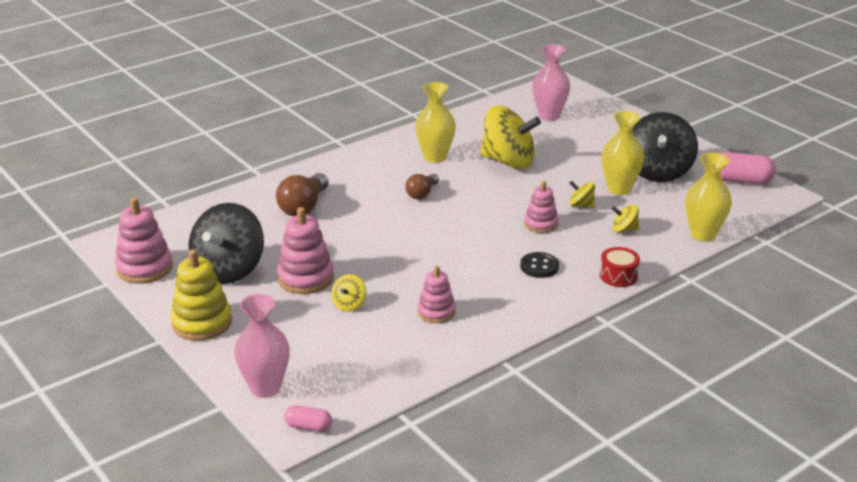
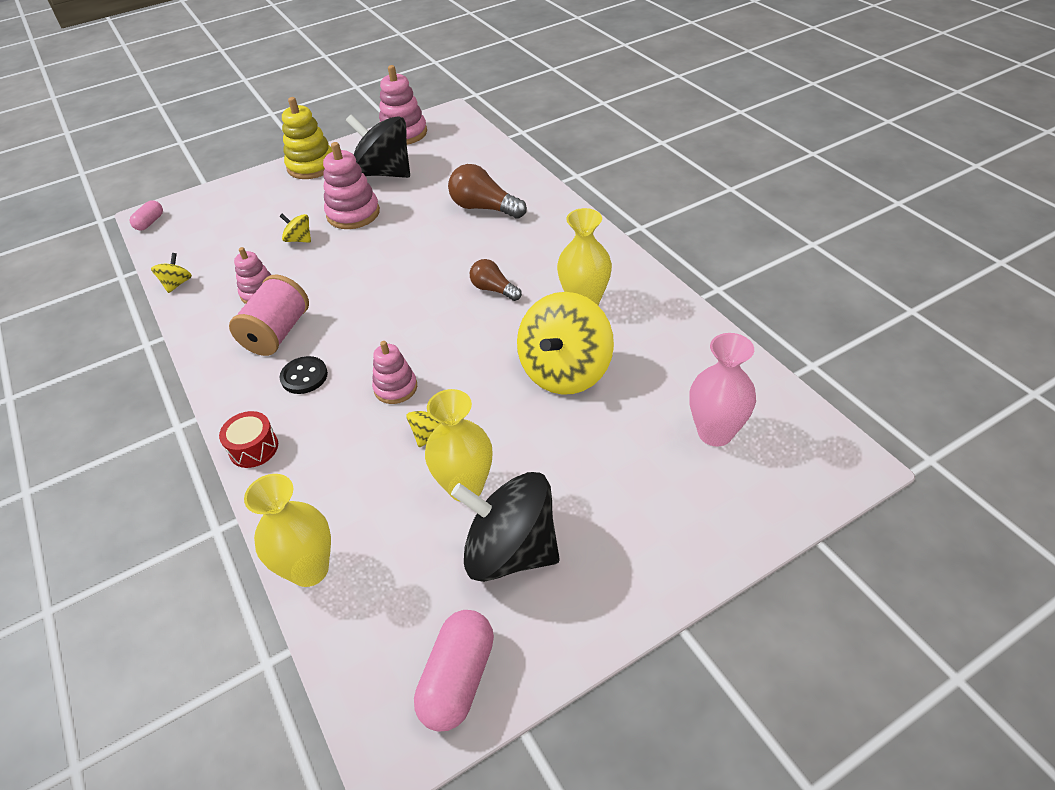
camera: 100 degrees right, 15 degrees up
pink vase [234,294,290,398] -> none
yellow spinning top [612,204,639,232] -> yellow spinning top moved to [151,253,192,293]
none -> pink spool [229,274,309,356]

